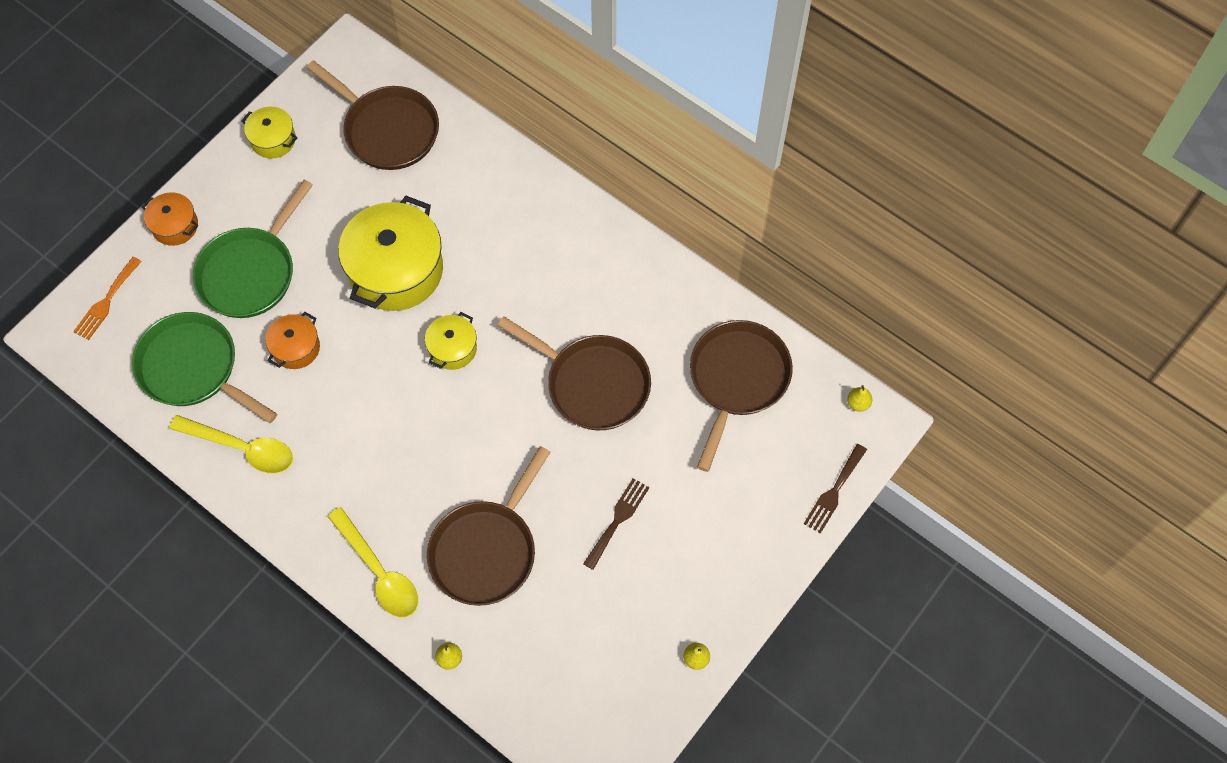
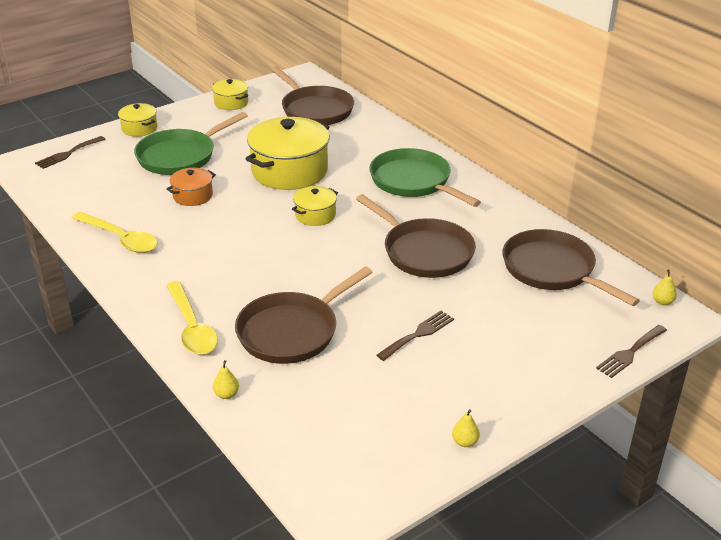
camera: 15 degrees right, 30 degrees down
orange fork [73,257,142,340] -> brown fork [35,136,106,169]
green pan [132,312,277,423] -> green pan moved to [369,148,481,207]
orange pot [142,192,198,246] -> yellow pot [118,103,157,137]
brown pan [690,320,793,472] -> brown pan turned 75 degrees counterclockwise [502,229,640,306]

